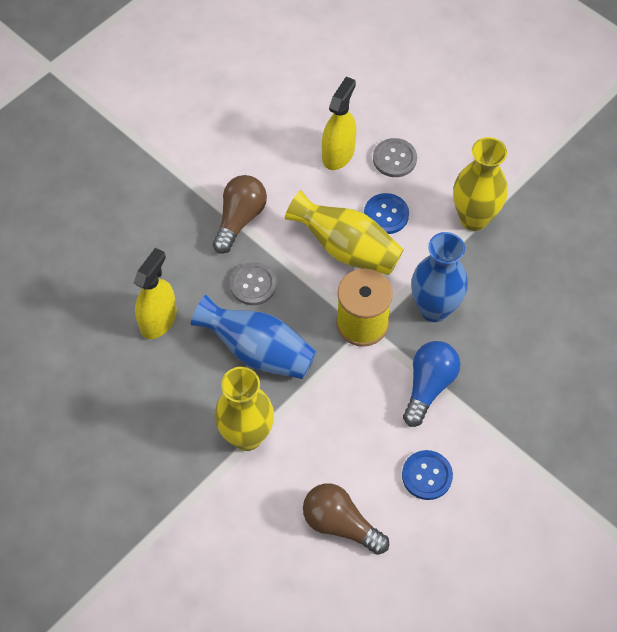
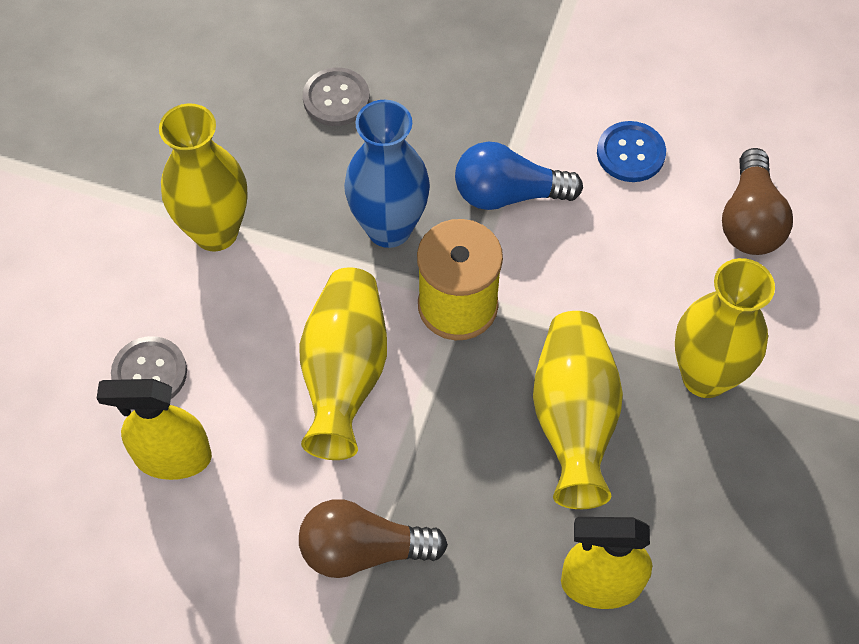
camera: 115 degrees left, 0 degrees up
blue vase [191,294,316,379] -> yellow vase [533,311,623,509]
grey button [230,262,277,305] -> grey button moved to [303,67,370,126]
blue button [364,193,409,234] -> none

